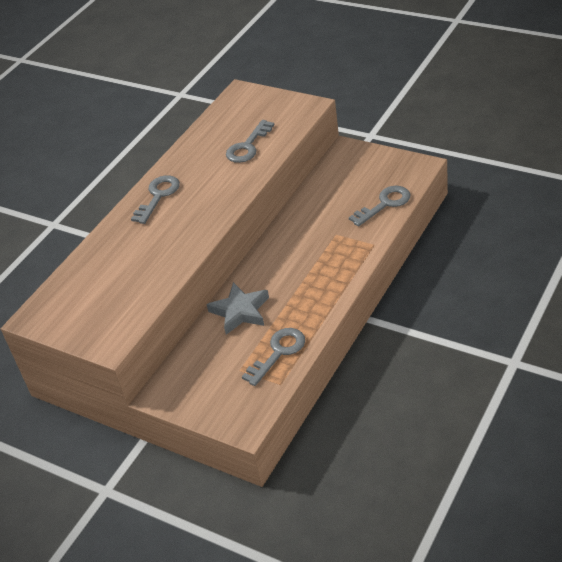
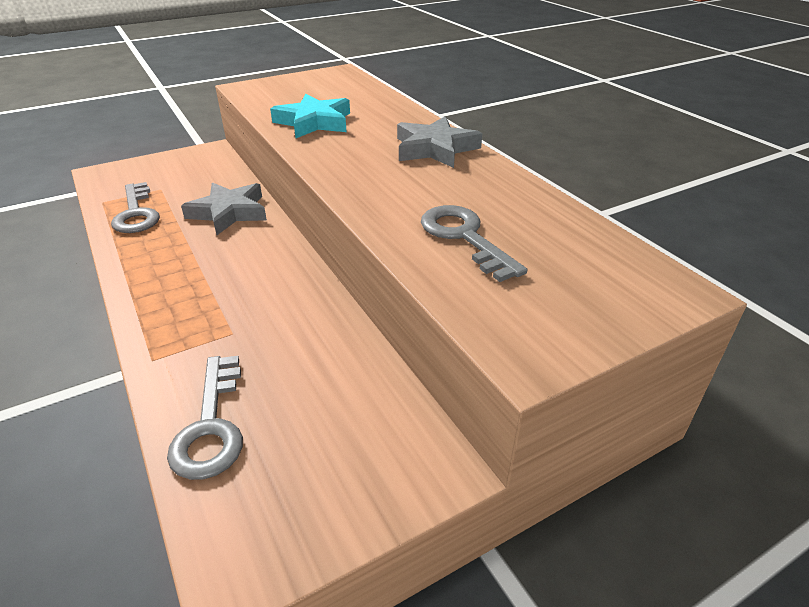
camera: 115 degrees right, 5 degrees down
grey key [131,175,180,224] -> grey star [397,116,482,168]
none -> turquoise star [270,94,350,138]

